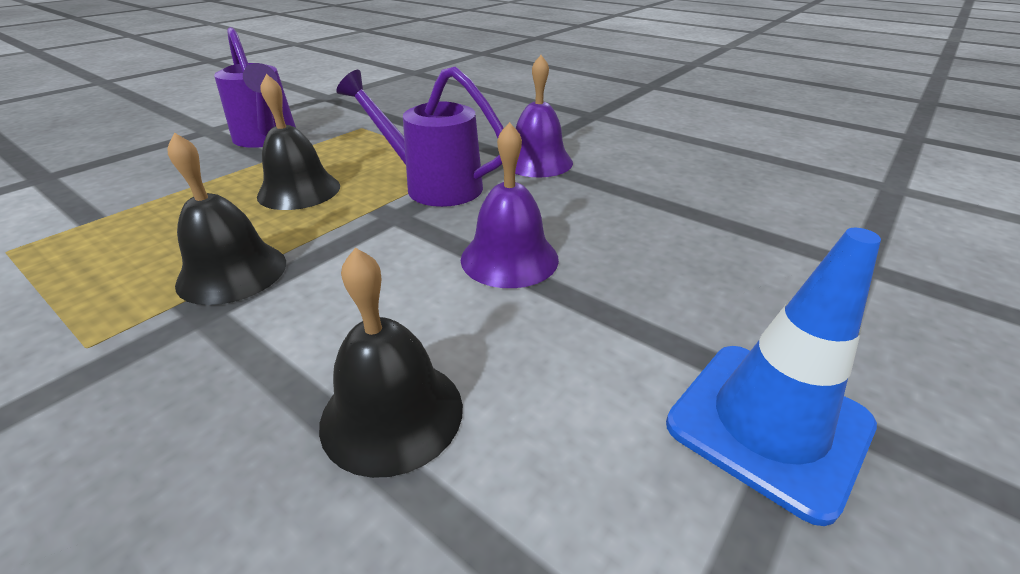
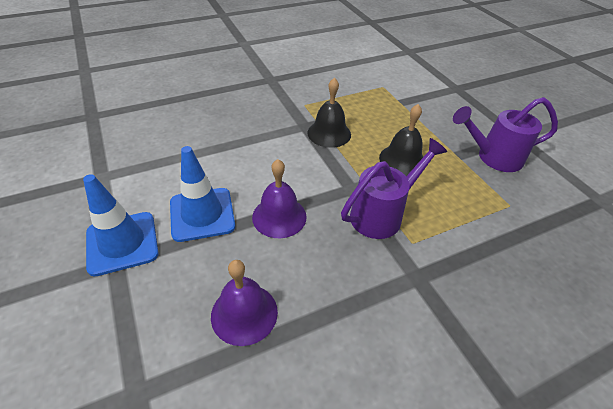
camera: 115 degrees right, 10 degrees up
black bell [319,248,463,478] -> none
purple bell [515,55,573,177] -> purple bell moved to [211,260,278,346]
none -> blue traffic cone [170,146,235,242]

